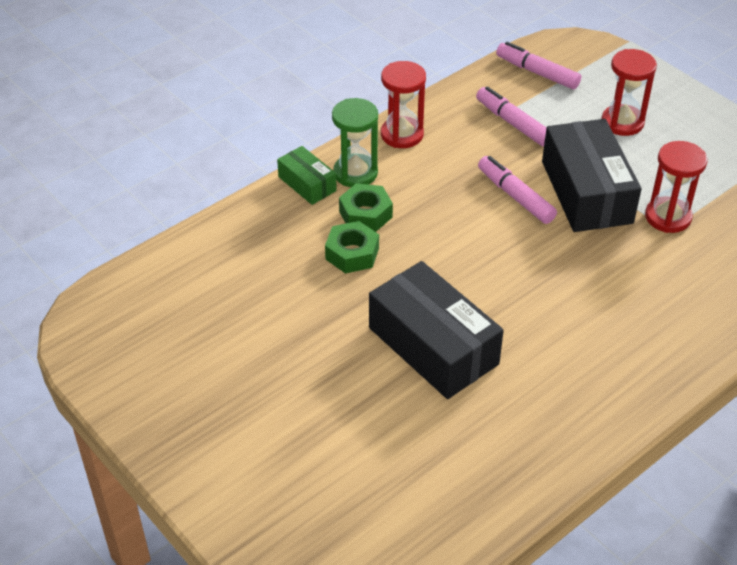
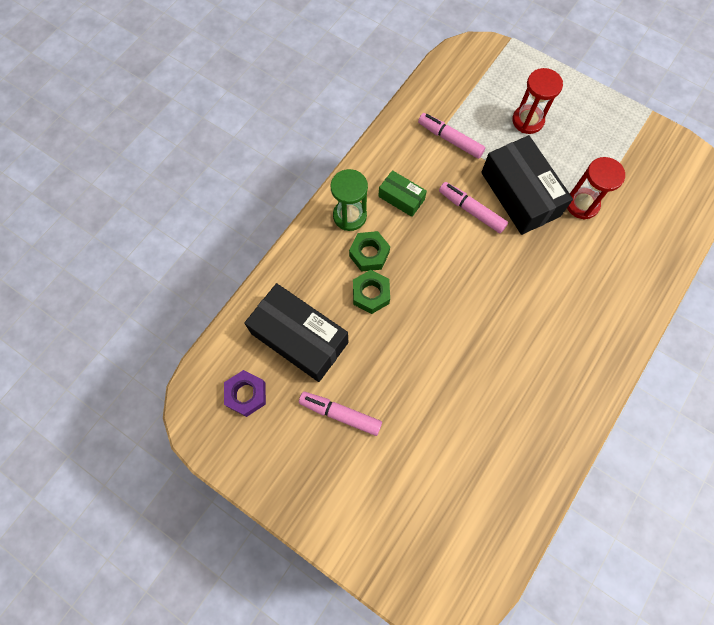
camera: 15 degrees left, 25 degrees up
green box [277,146,337,205] -> green box moved to [378,170,427,217]
black box [369,261,504,399] -> black box moved to [244,283,349,382]
red hourglass [381,61,426,148] -> none
pink marker [496,42,581,89] -> pink marker moved to [299,392,382,436]
none -> purple nut [224,370,266,417]

